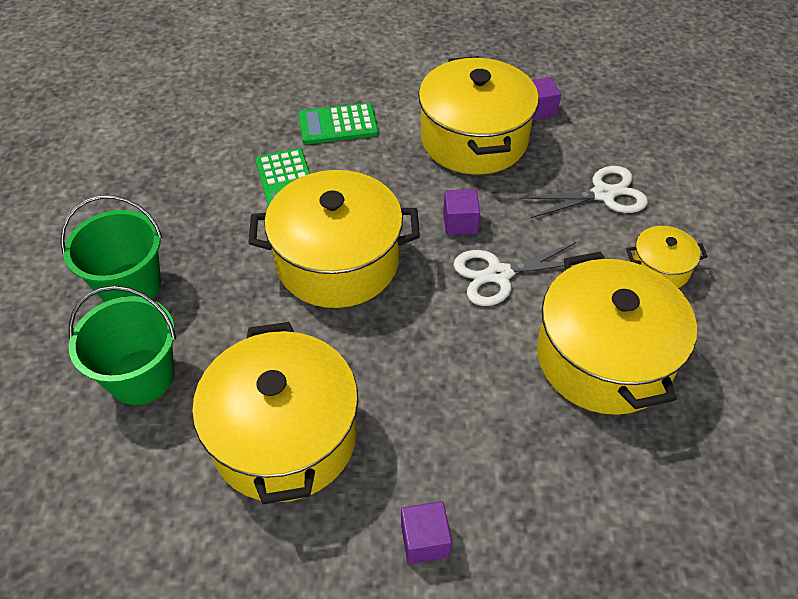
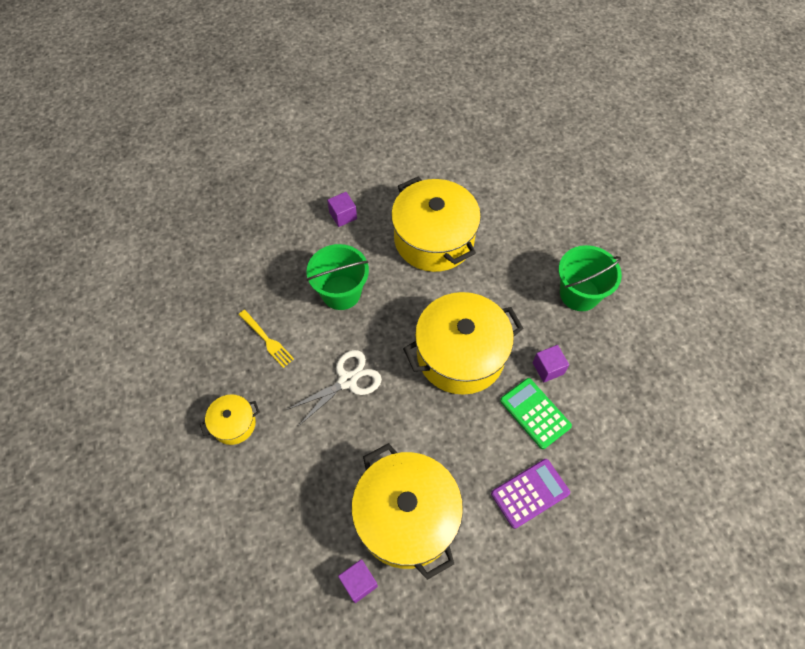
camera: 160 degrees right, 10 degrees up
green bucket [69,286,176,405] -> green bucket moved to [307,244,369,310]
green calculator [298,103,378,144] -> purple calculator [491,459,570,529]
purple cube [443,189,480,235] -> purple cube moved to [533,345,569,382]
white scissors [521,166,648,219] -> none
yellow pot [537,252,697,415] -> yellow fork [239,310,294,368]

